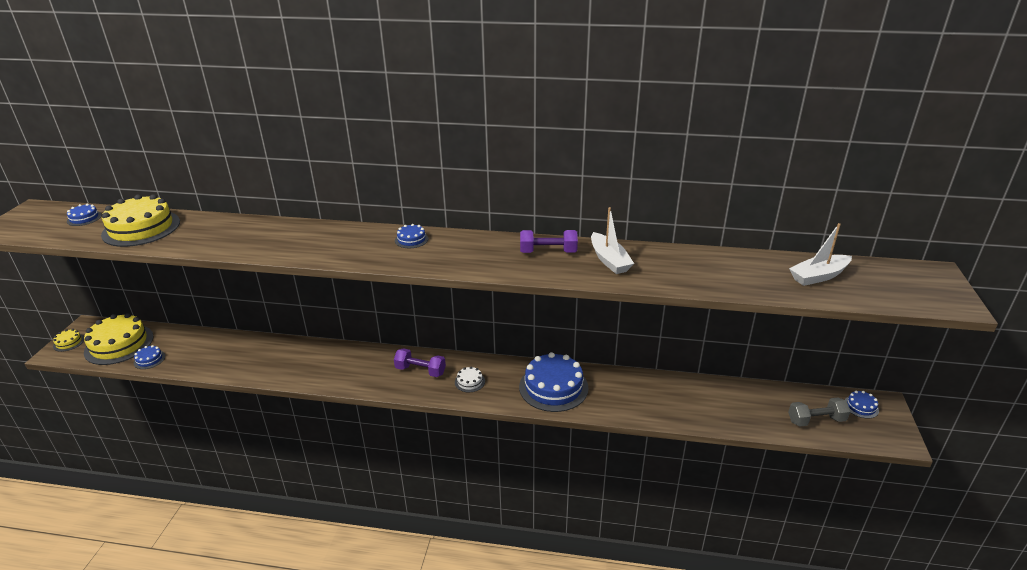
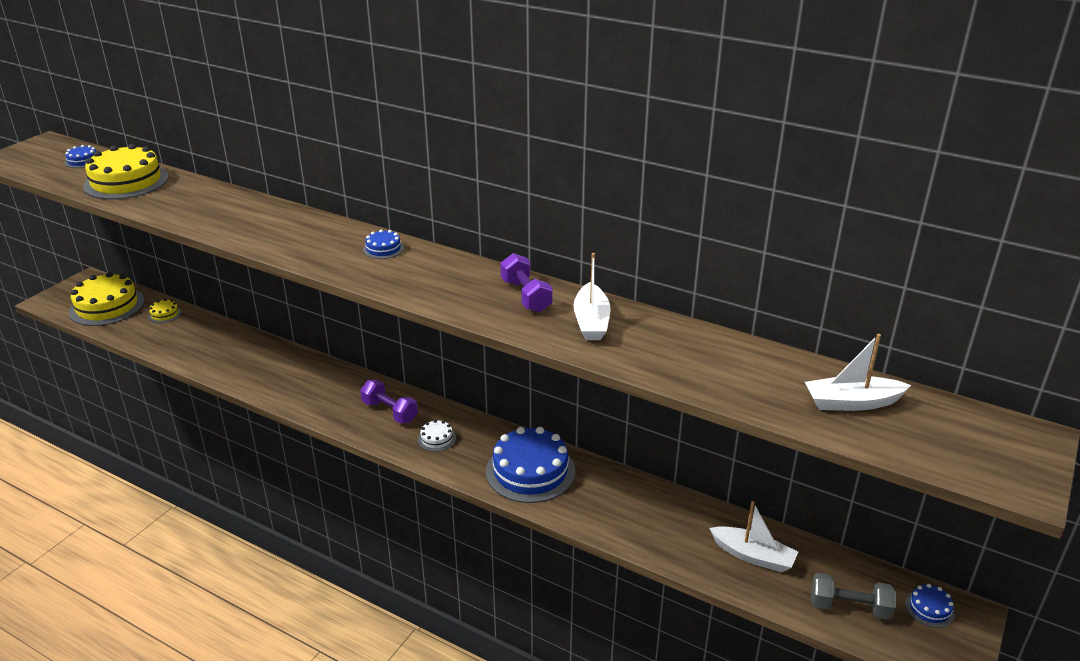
camera: 20 degrees right, 0 degrees up
yellow cake [53,329,84,352] -> yellow cake moved to [148,299,182,323]
blue cake [134,345,165,369] -> none
purple dumbbell [520,230,578,253] -> purple dumbbell turned 45 degrees clockwise [500,253,553,312]
none -> white boat [709,501,798,572]

